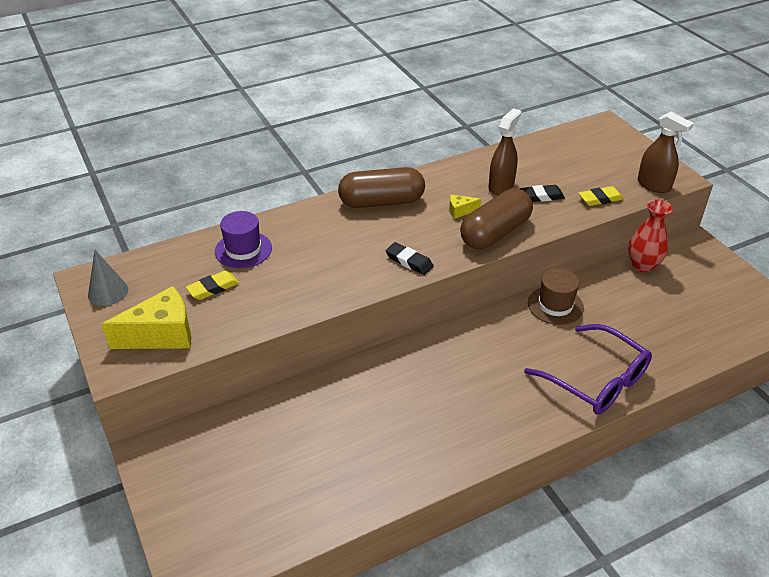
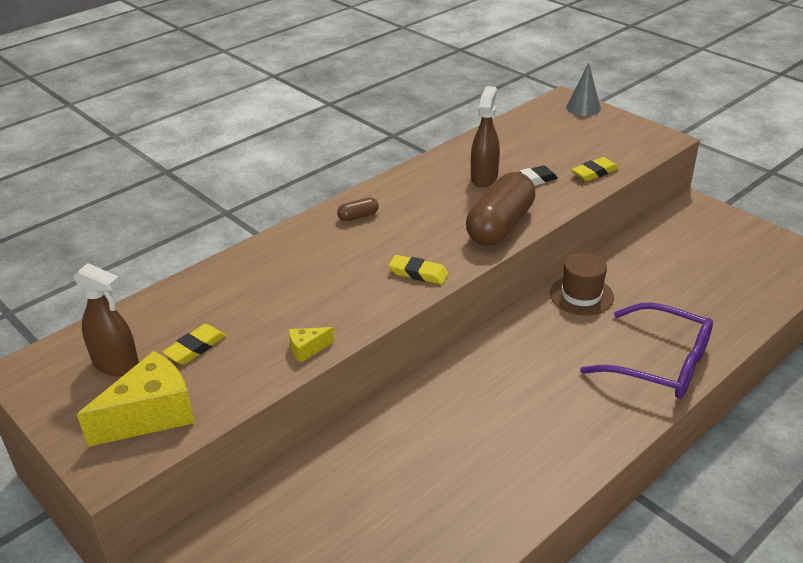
camera: 15 degrees left, 5 degrees down
grey cone [88,250,128,306] -> grey cone moved to [566,63,601,116]
purple hat [215,211,272,268] -> none
brown capsule [338,167,425,208] -> brown capsule [337,197,379,221], size x0.42
black eraser [385,242,434,275] -> yellow eraser [388,255,449,285]
yellow cheese [449,195,481,219] -> yellow cheese moved to [289,327,334,363]
red vase [628,199,673,272] -> none
brown spray bottle [638,112,694,193] -> brown spray bottle moved to [73,263,139,376]

